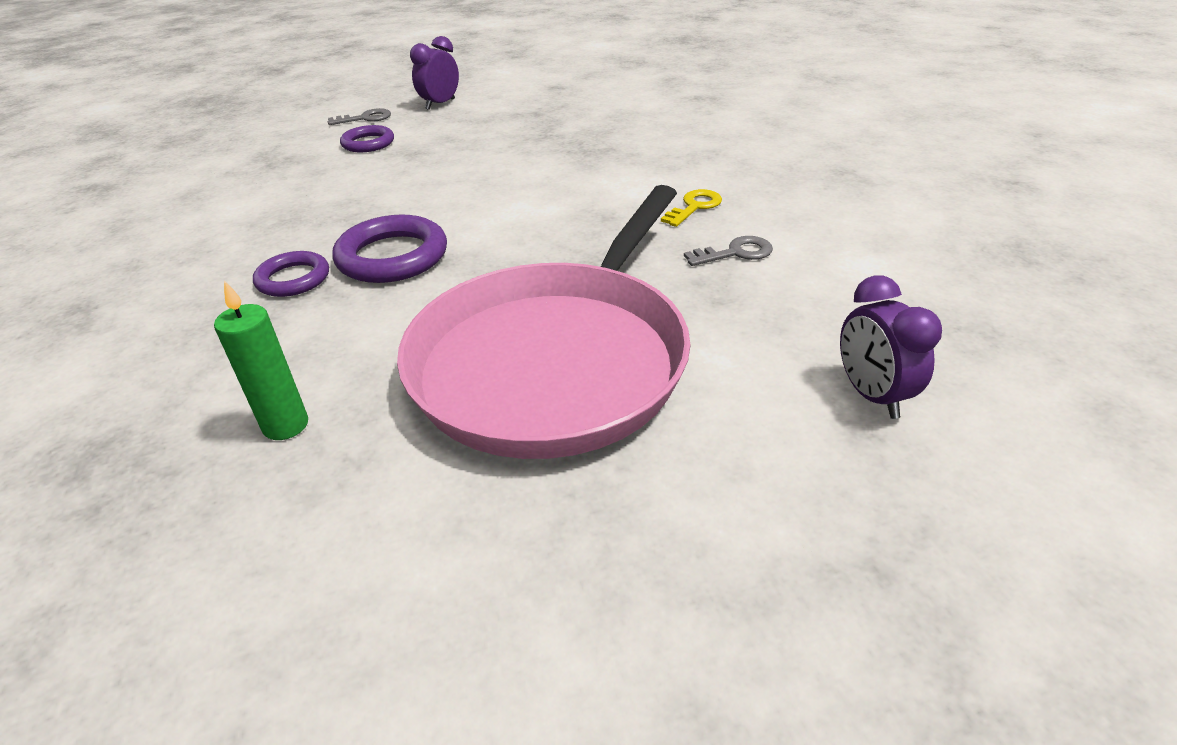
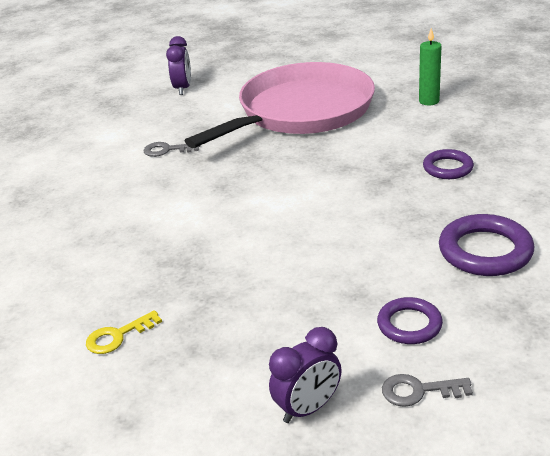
camera: 160 degrees left, 5 degrees down
purple ring [332,215,447,283] -> purple ring moved to [439,214,534,276]
yellow key [661,189,722,227] -> yellow key moved to [86,310,162,354]

